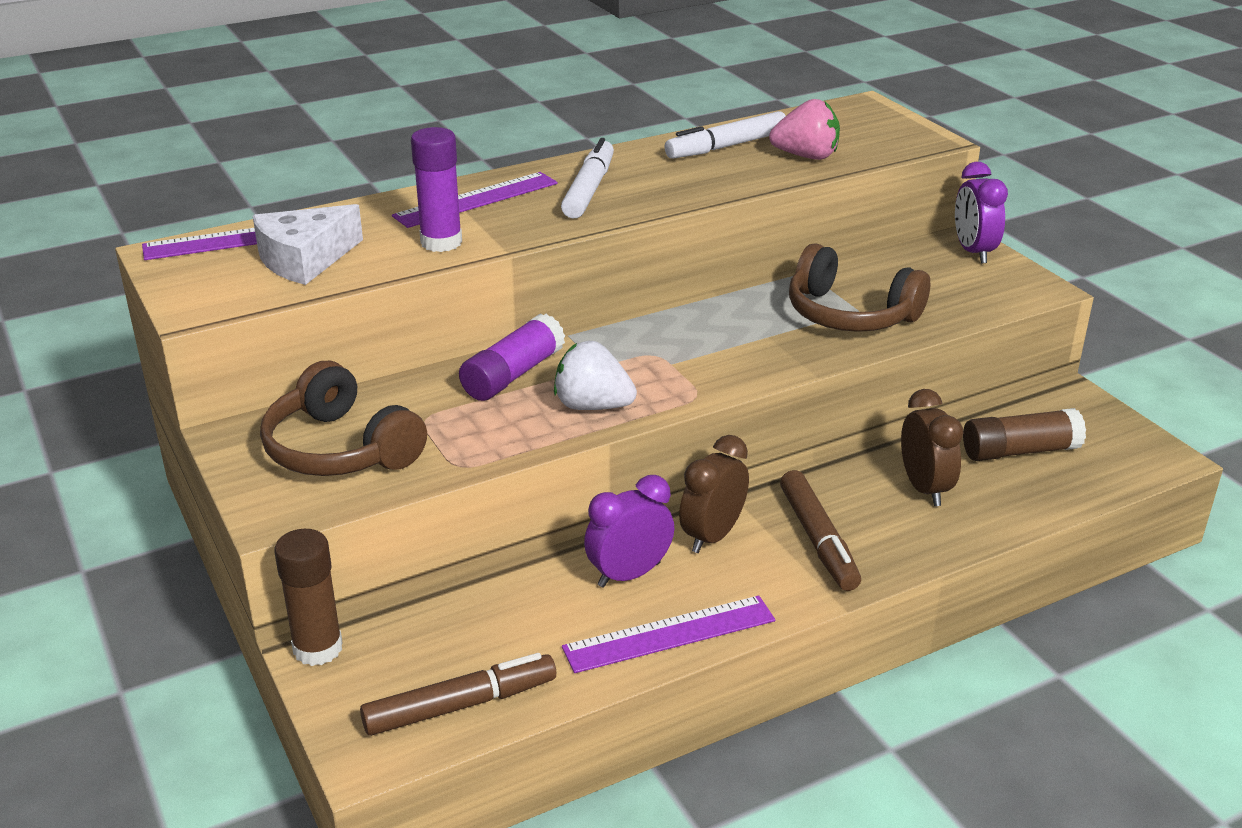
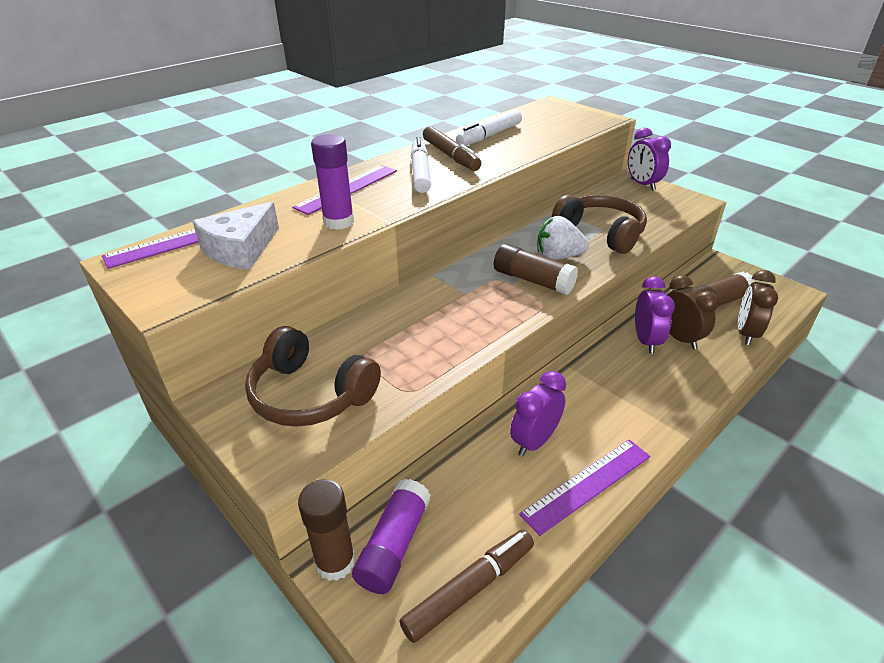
camera: 15 degrees left, 5 degrees up
purple glue stick [459,314,565,401] -> purple glue stick moved to [352,479,431,594]
white strawberry [554,341,637,410] -> white strawberry moved to [537,216,589,260]
brown clock [679,435,749,553] -> brown clock moved to [738,270,778,345]
pink strawberry [769,99,840,160] -> none
brown marker [780,470,861,591] -> brown marker moved to [423,126,481,171]
brown headphones [789,244,930,332] -> brown headphones turned 150 degrees counterclockwise [552,195,647,254]
none -> brown glue stick [494,244,578,295]
none -> purple clock [635,276,675,354]

